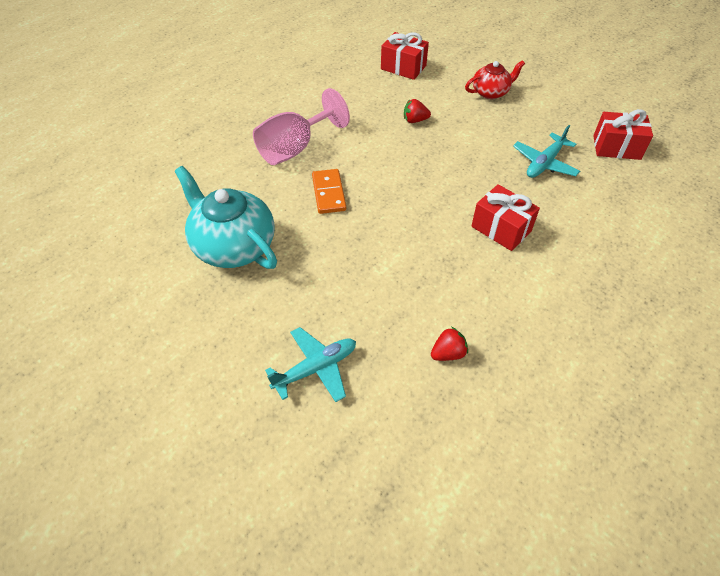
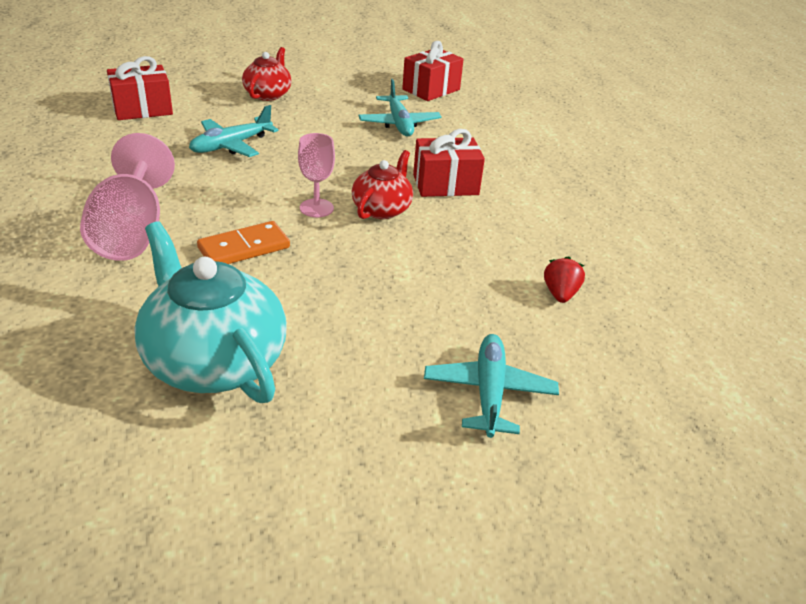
camera: 55 degrees left, 15 degrees down
turquoise teapot [174,166,277,269] -> turquoise teapot turned 60 degrees clockwise [134,222,287,403]
orange domino [312,169,346,214] -> orange domino turned 60 degrees counterclockwise [197,221,290,264]
red strawberry [404,99,431,123] -> turquoise plane [189,105,279,157]
none -> pink goblet [298,133,335,218]
none -> red teapot [352,150,413,219]

